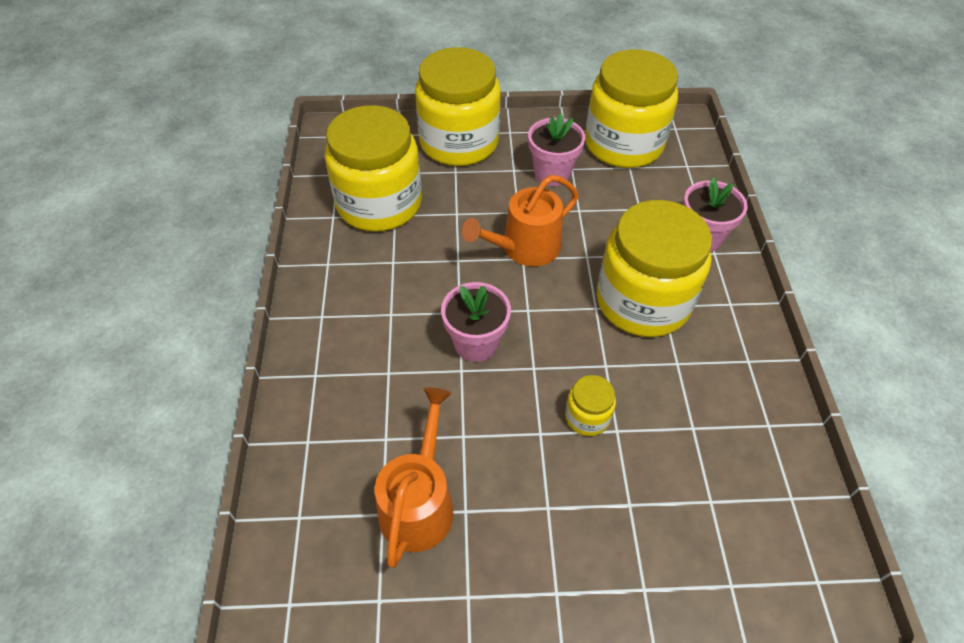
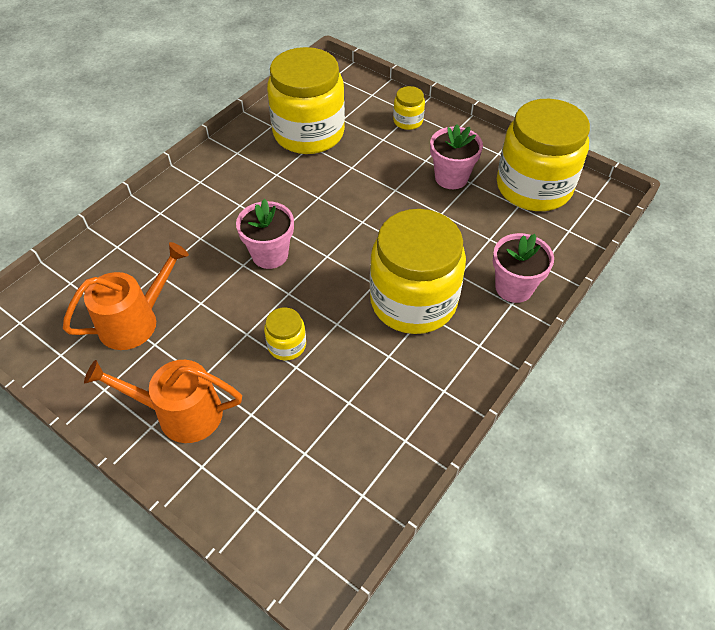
camera: 40 degrees right, 0 degrees up
yellow jar [415,47,501,166] -> yellow jar [393,86,425,130], size x0.43
orange watering can [462,175,579,266] -> orange watering can moved to [84,360,242,443]

